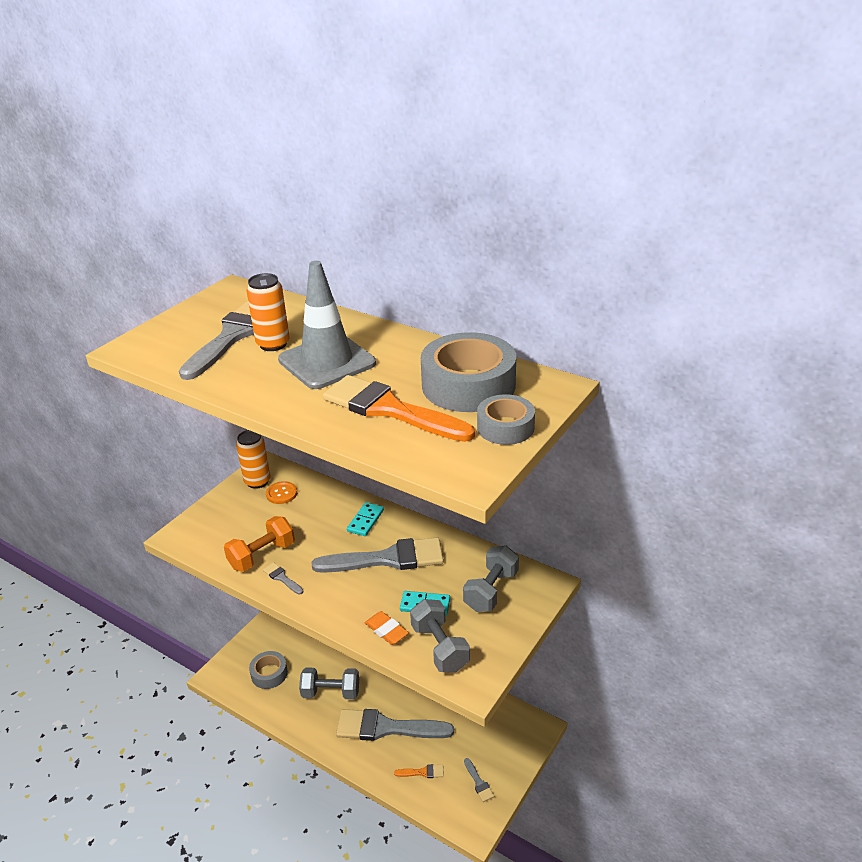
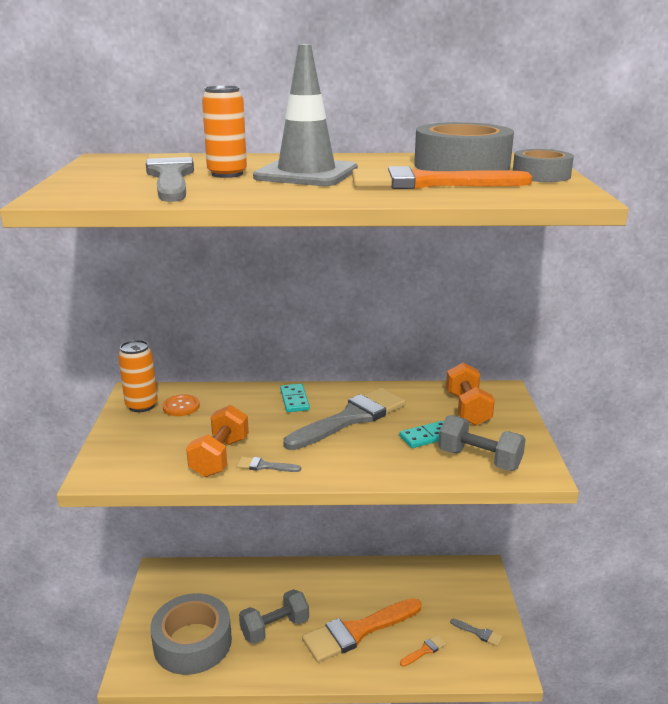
camera: 35 degrees left, 10 degrees down
grey tape [249,651,288,689] -> grey tape [150,593,232,675], size x1.76
grey brush [336,709,454,741] -> orange brush [302,598,422,663]
orange eraser [365,611,409,645] -> none
grey dumbbell [463,546,519,612] -> orange dumbbell [446,363,495,426]

